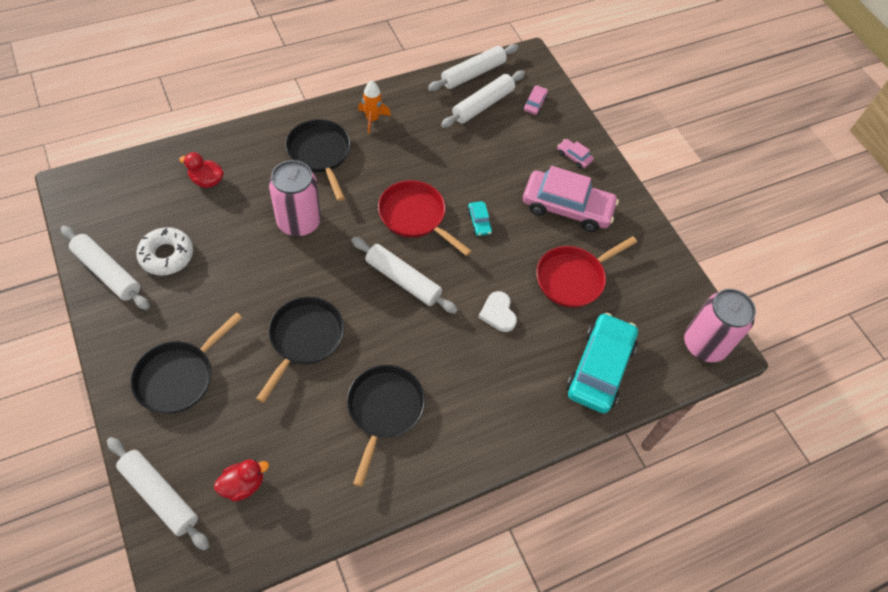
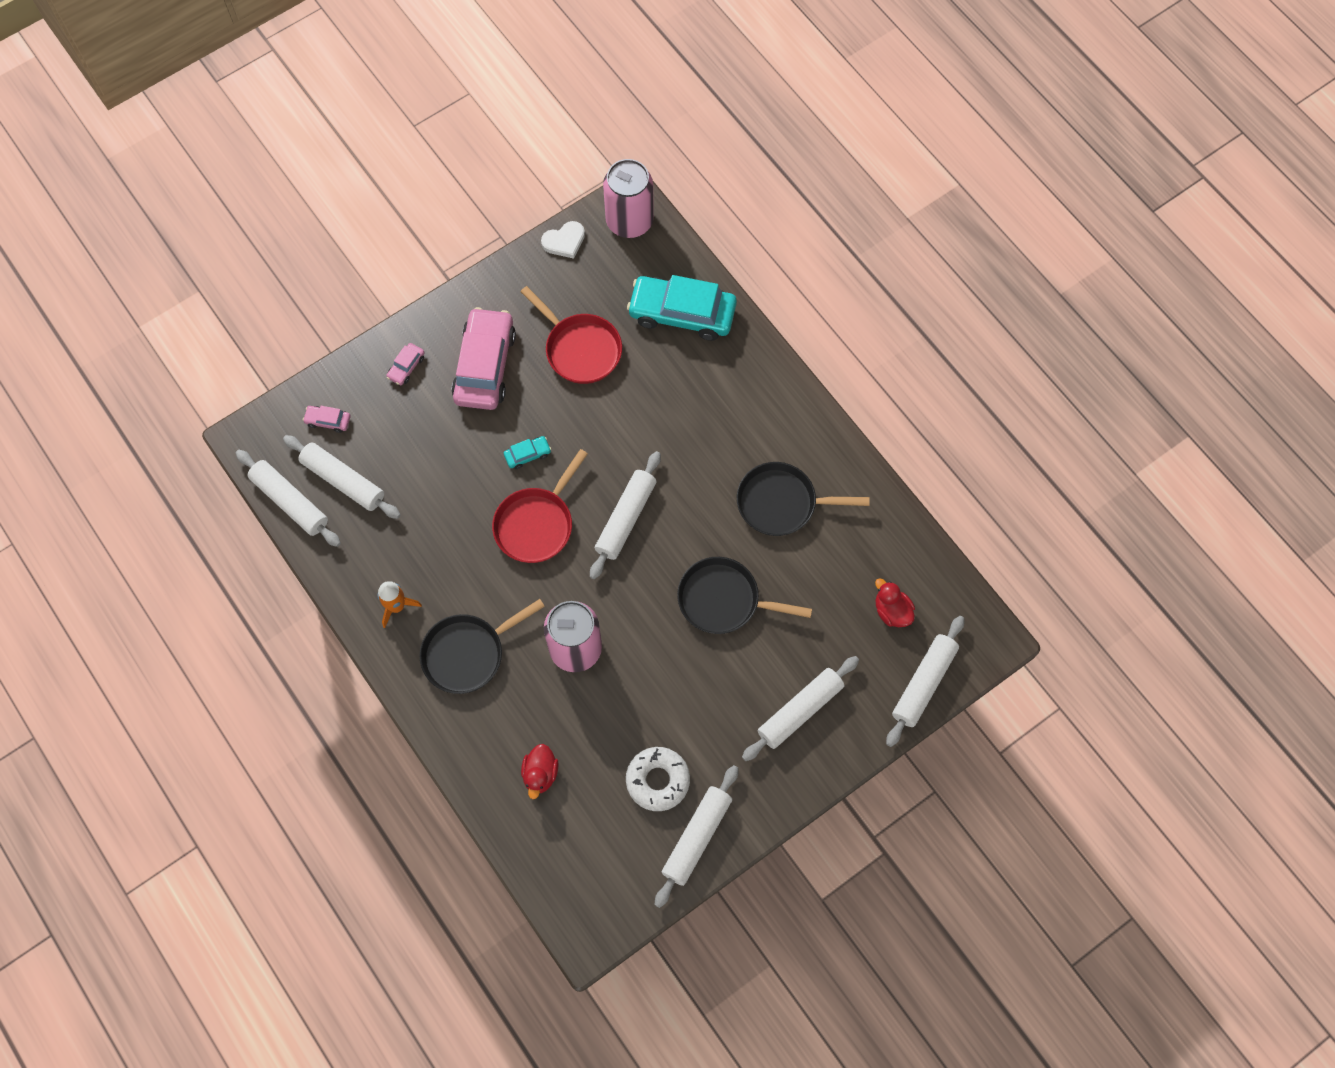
camera: 95 degrees left, 10 degrees up
black pan [130,312,242,414] -> white rolling pin [742,656,859,761]
white heart [478,291,517,332] -> white heart moved to [541,221,585,259]

